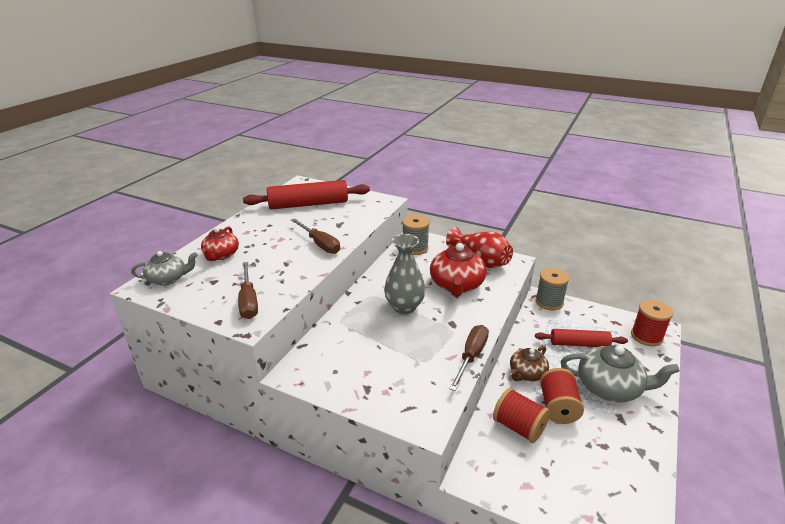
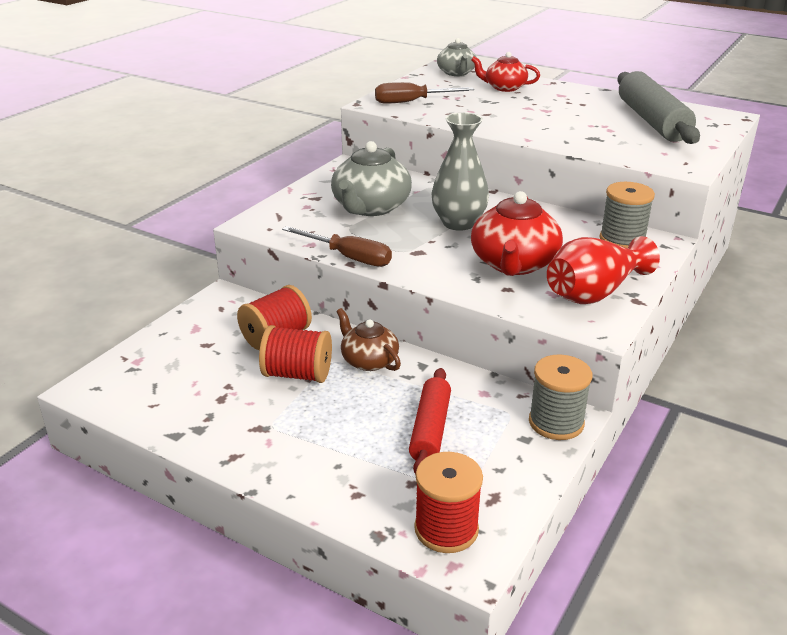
camera: 95 degrees right, 0 degrees up
red rolling pin [243,180,370,210] -> grey rolling pin [617,71,700,144]
brown screwdriver [291,218,340,254] -> none
red teapot [430,240,486,297] -> red teapot turned 90 degrees counterclockwise [471,191,563,276]
grey teapot [561,345,680,403] -> grey teapot moved to [331,141,412,216]

